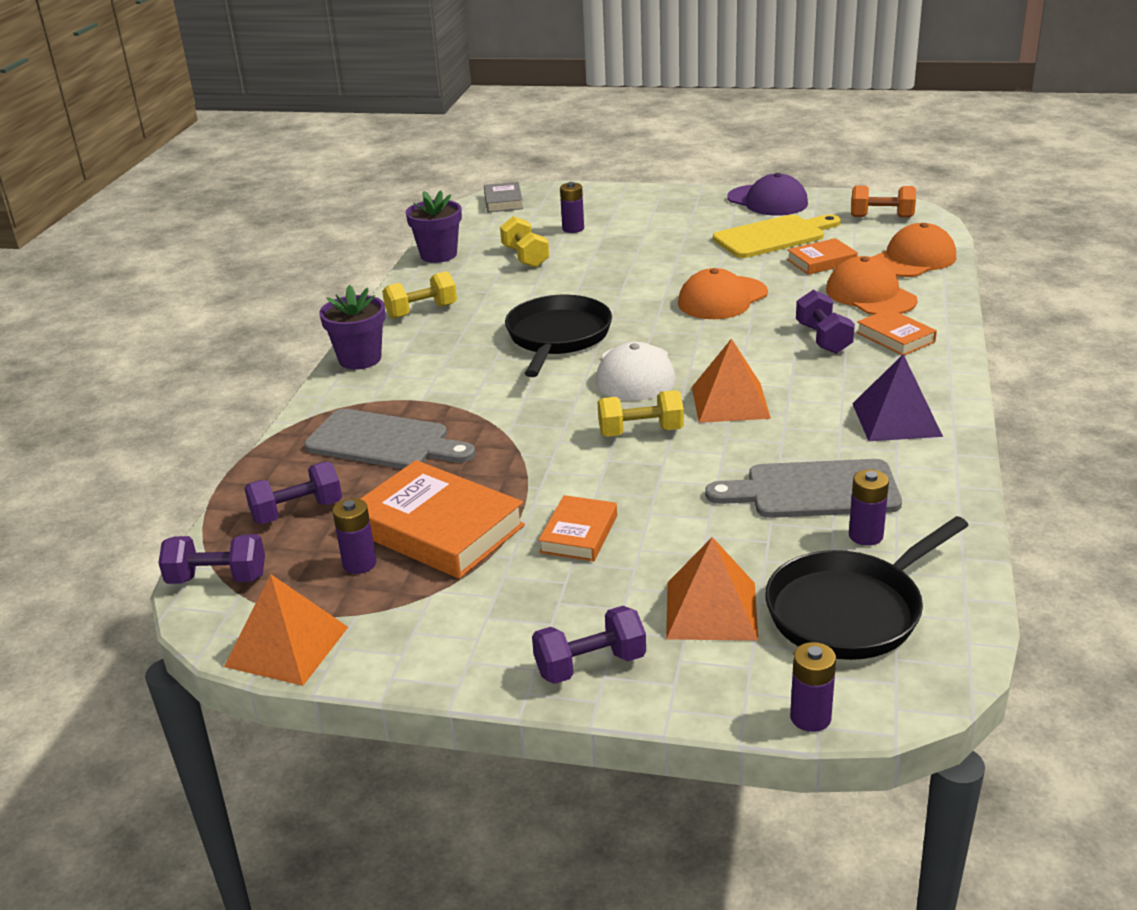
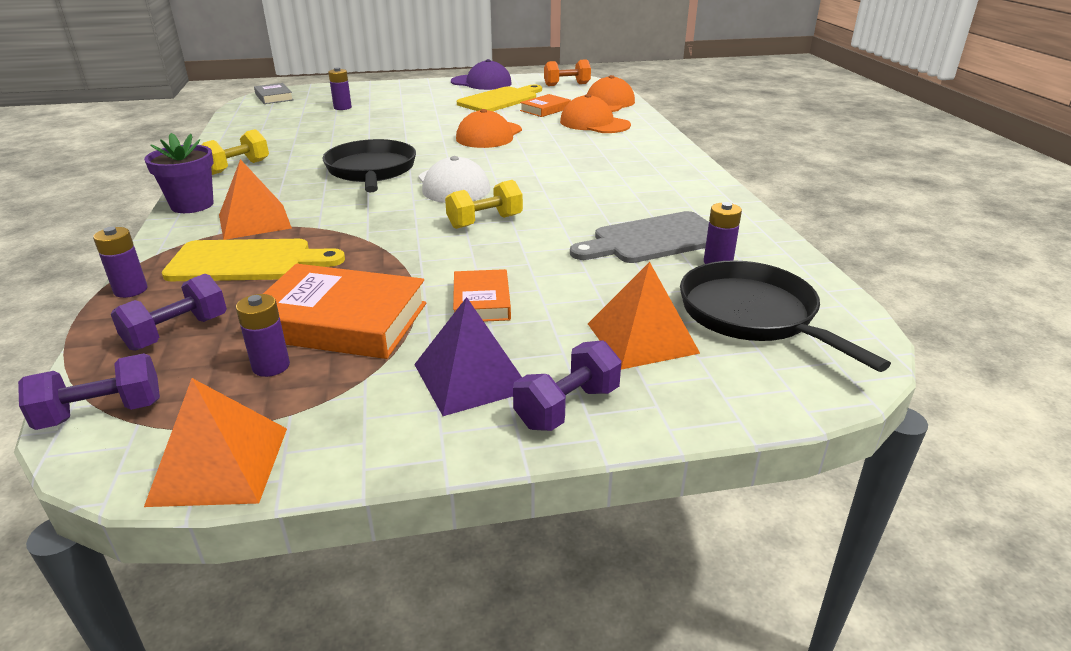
camera: 25 degrees left, 0 degrees up
grey cutting board [304,409,475,469] -> yellow cutting board [162,239,345,281]
purple flower pot [406,190,462,263] -> none
yellow dumbbell [500,216,549,268] -> none
orange pyramid [692,338,771,423] -> orange pyramid moved to [219,159,292,240]
black pan [765,516,969,660] -> black pan turned 120 degrees clockwise [680,260,891,372]
purple battery [790,642,836,732] -> purple battery moved to [93,227,147,298]
purple dumbbell [796,290,855,354] -> none
purple pyramid [852,354,943,441] -> purple pyramid moved to [414,297,522,416]
orange book [856,308,937,355] -> none

